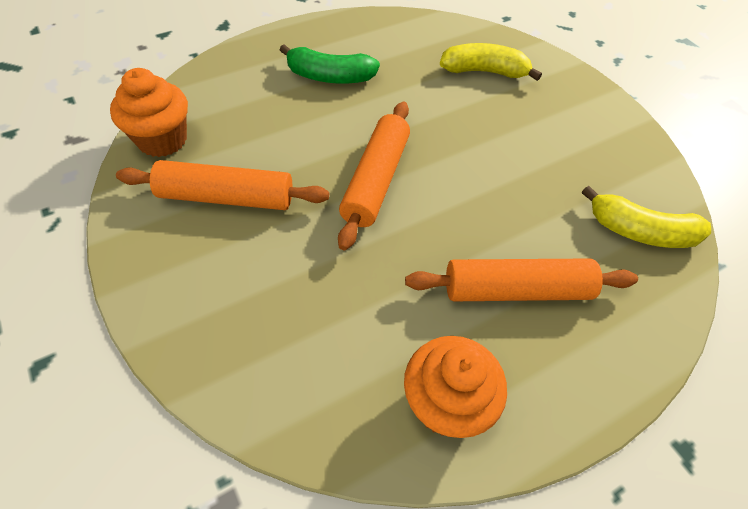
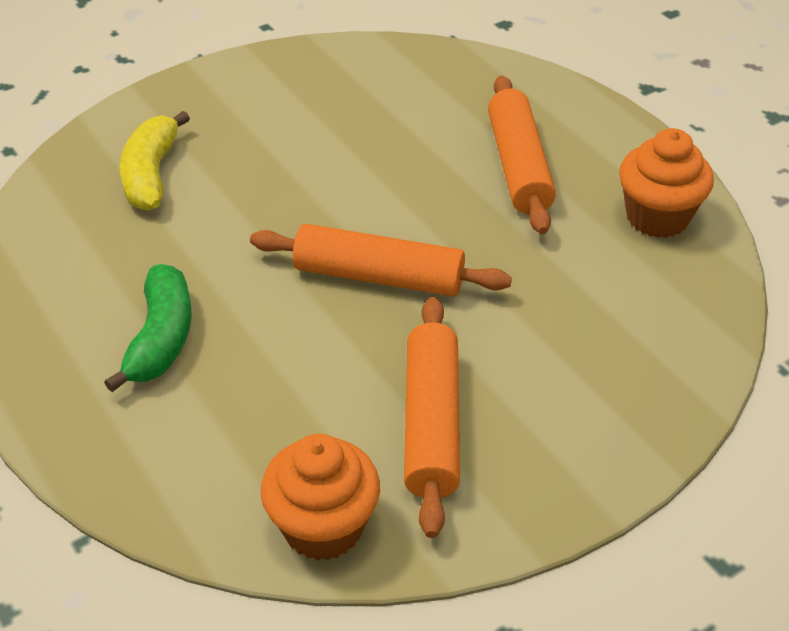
camera: 90 degrees left, 10 degrees down
yellow banana [582,186,711,248] -> none

